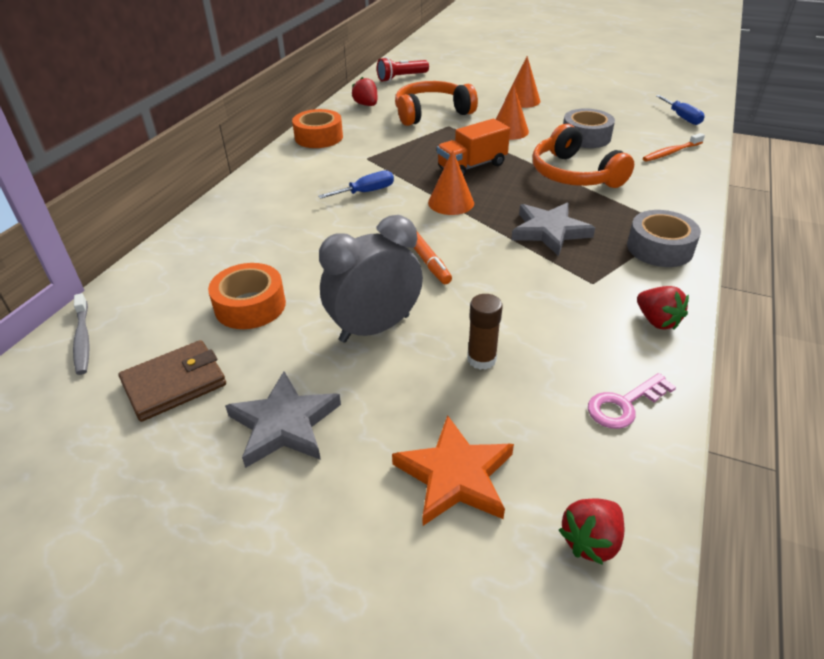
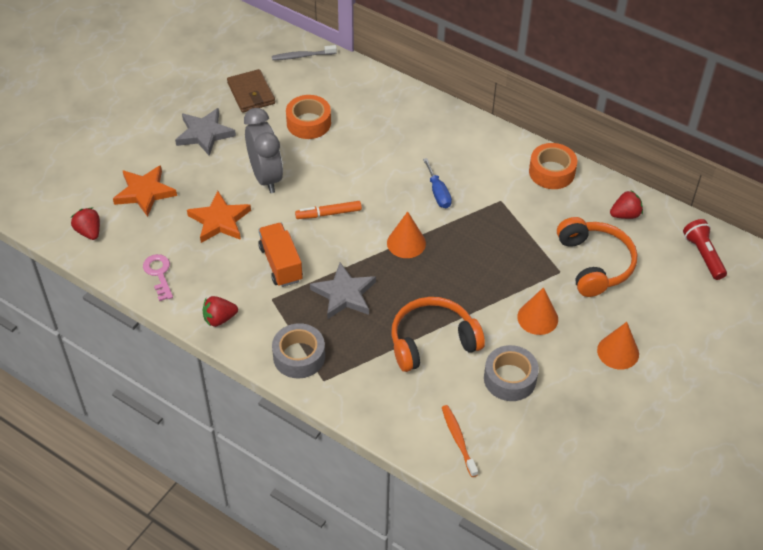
camera: 100 degrees right, 10 degrees up
orange truck [437,119,510,176] -> orange truck moved to [258,223,303,287]
brown glue stick [467,294,503,370] -> orange star [187,191,251,243]
blue screwdriver [656,95,704,125] -> none

